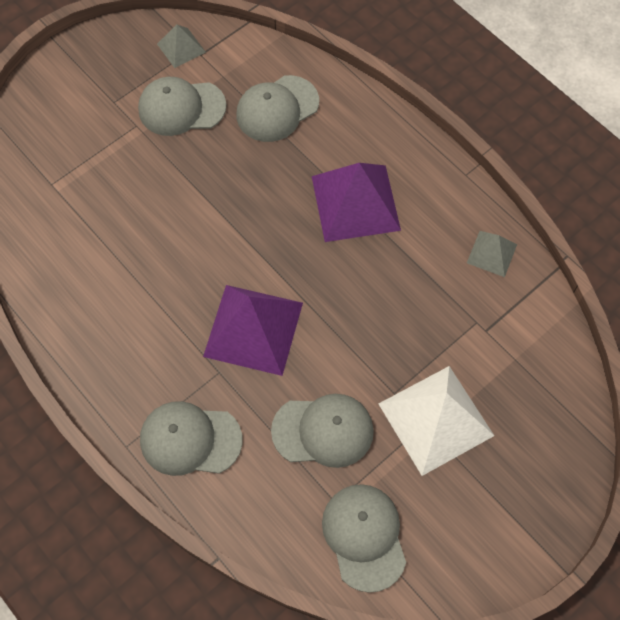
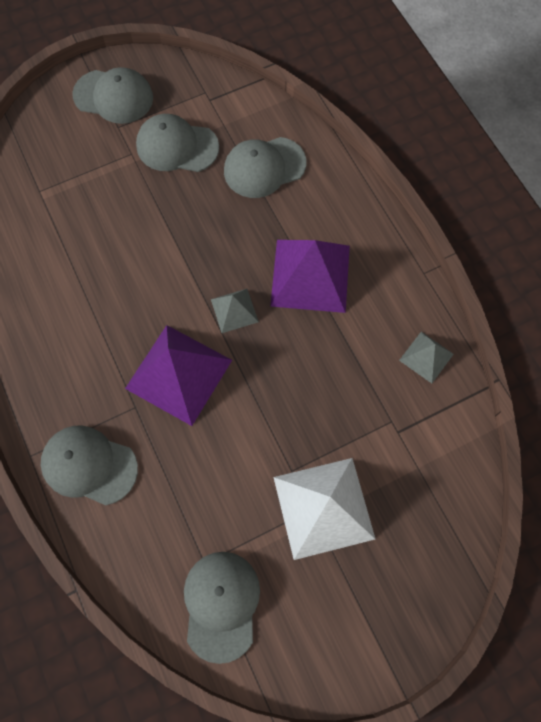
camera: 15 degrees right, 5 degrees up
grey pyramid [157,25,206,68] -> grey pyramid moved to [211,289,259,333]
grey cap [271,394,374,468] -> grey cap moved to [72,67,153,124]

